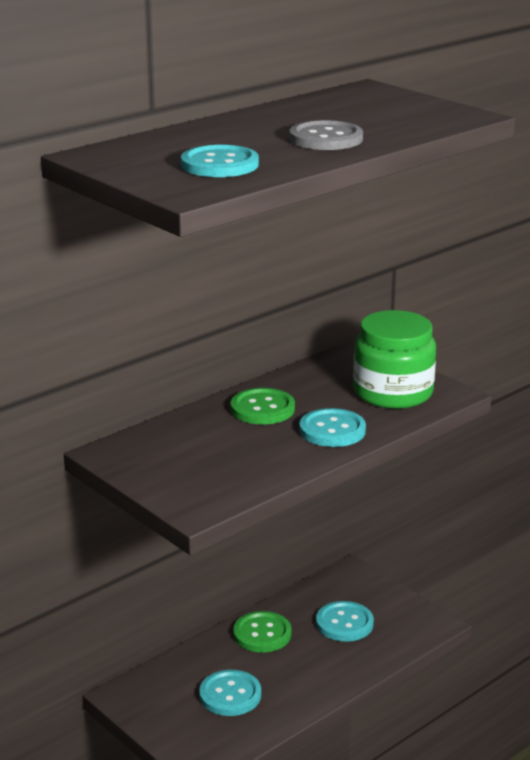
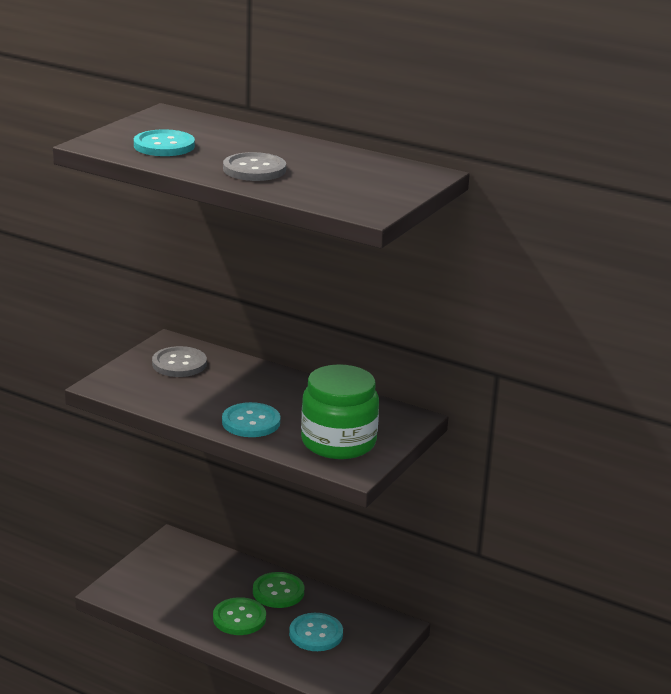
camera: 70 degrees right, 0 degrees up
turquoise button [199,670,261,716] -> none
green button [231,388,295,424] -> green button moved to [213,597,266,635]
none -> grey button [152,346,207,377]

